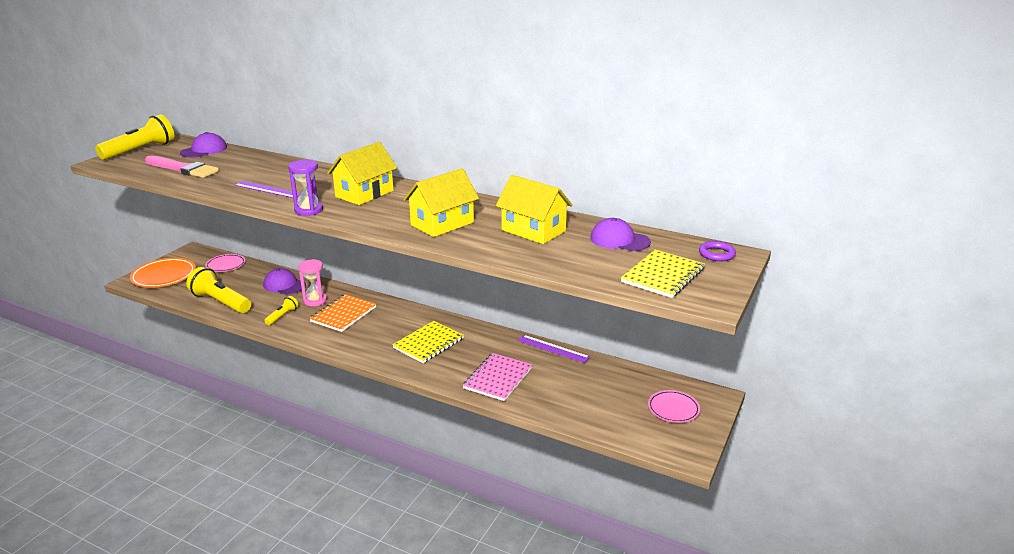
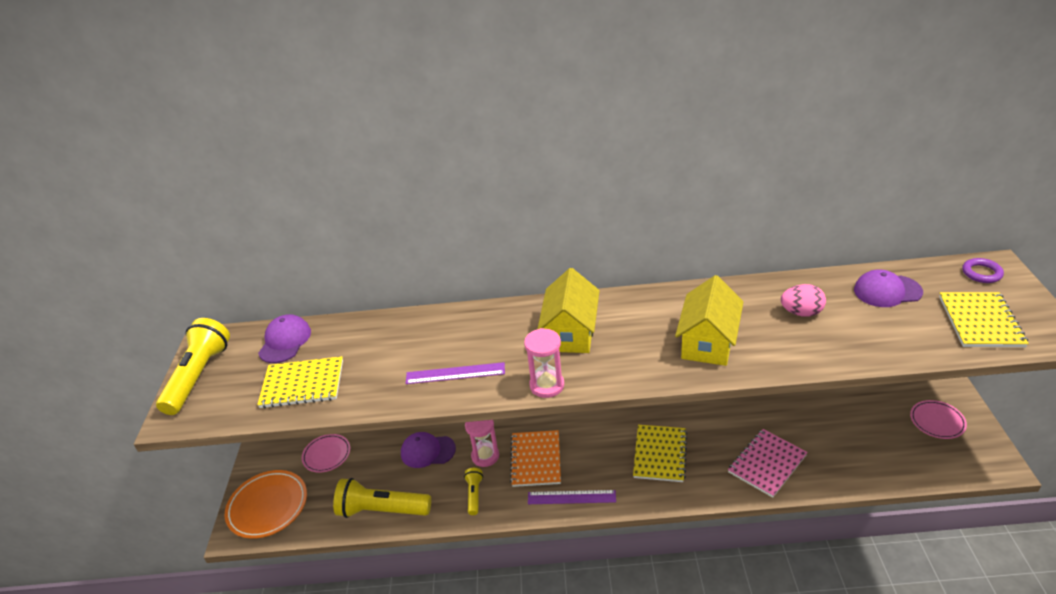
camera: 25 degrees left, 10 degrees up
pink brush [145,156,219,178] -> yellow notebook [257,356,343,408]
purple hourglass [288,159,323,216] -> pink hourglass [524,328,564,398]
pink notebook [463,353,532,401] -> pink notebook turned 45 degrees clockwise [728,429,808,498]
yellow house [496,175,572,244] -> pink egg [781,284,826,317]
purple ruler [518,335,590,363] -> purple ruler moved to [528,490,616,504]

